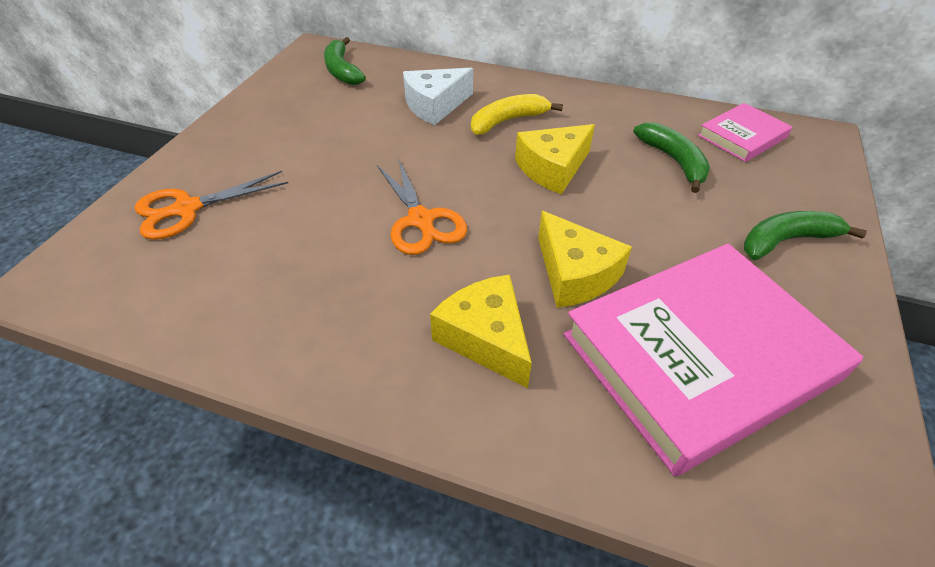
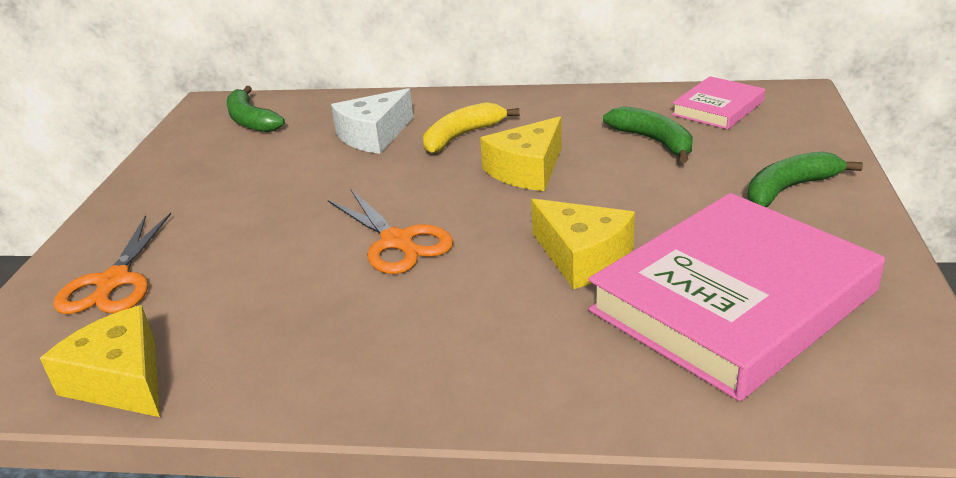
camera: 10 degrees left, 15 degrees down
orange scissors [135,171,288,240] -> orange scissors turned 45 degrees counterclockwise [53,213,171,314]
yellow cheese [430,274,532,388] -> yellow cheese moved to [40,305,160,417]

